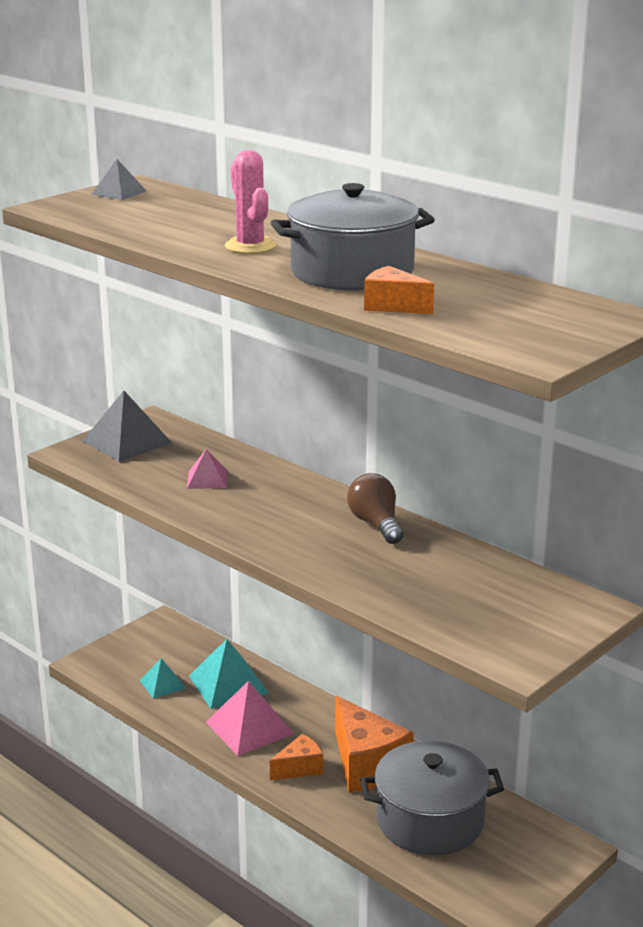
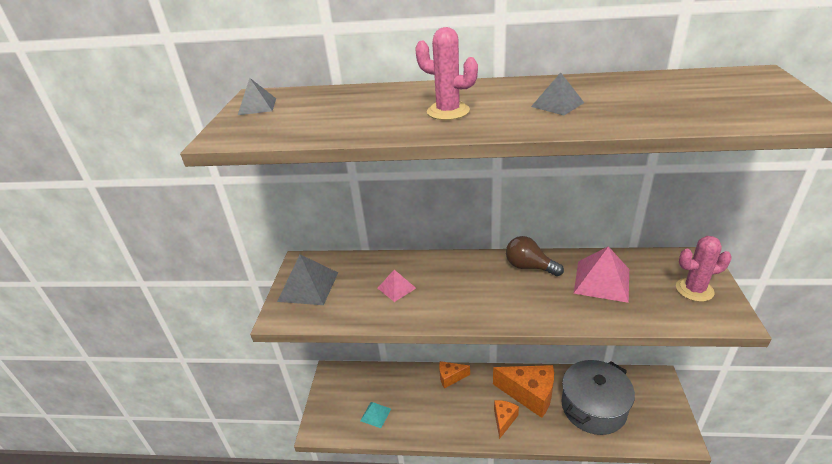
camera: 35 degrees left, 10 degrees up
turquoise pyramid [189,639,269,709] -> none
pink pyramid [206,681,294,756] -> pink pyramid moved to [574,246,629,303]
grey pot [271,183,435,291] -> grey pyramid [531,72,584,115]
orange cheese [364,266,434,314] -> orange cheese moved to [439,361,470,389]
none -> pink cactus [676,236,732,302]

